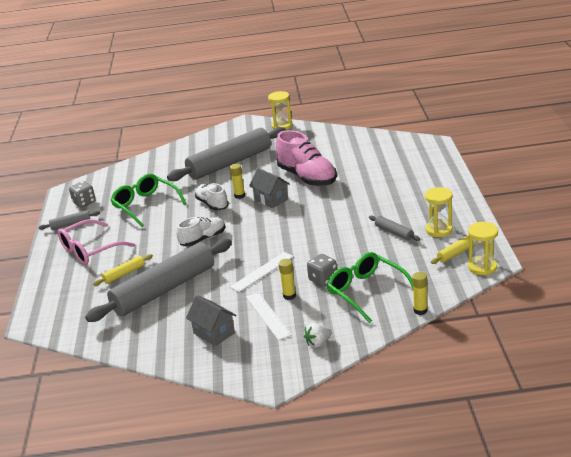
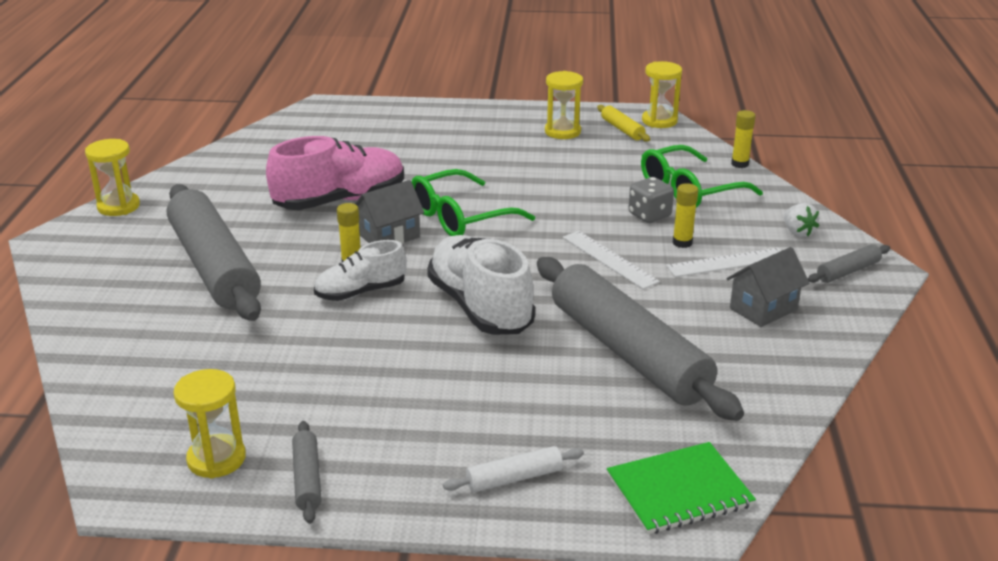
camera: 85 degrees left, 0 degrees up
pink glasses [58,219,135,265] -> none
grey dice [69,181,96,207] -> yellow hourglass [173,369,246,478]
yellow rolling pin [93,254,153,286] -> none
green glasses [111,174,187,227] -> green glasses moved to [411,169,535,236]
white shoe [176,217,225,246] -> white shoe [427,235,535,335], size x1.68
grey rolling pin [369,216,420,241] -> grey rolling pin moved to [808,244,890,283]
none -> white rolling pin [443,446,584,492]
none -> green notebook [607,442,756,535]

